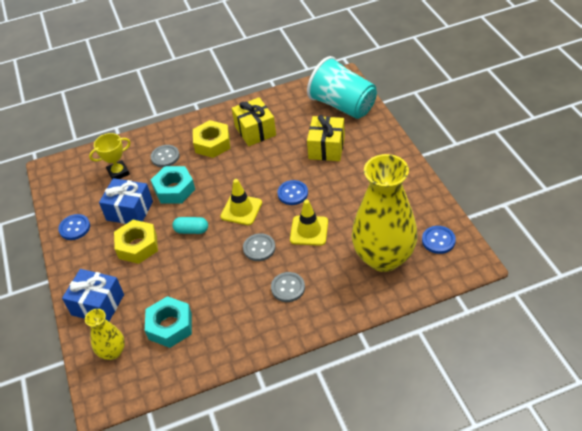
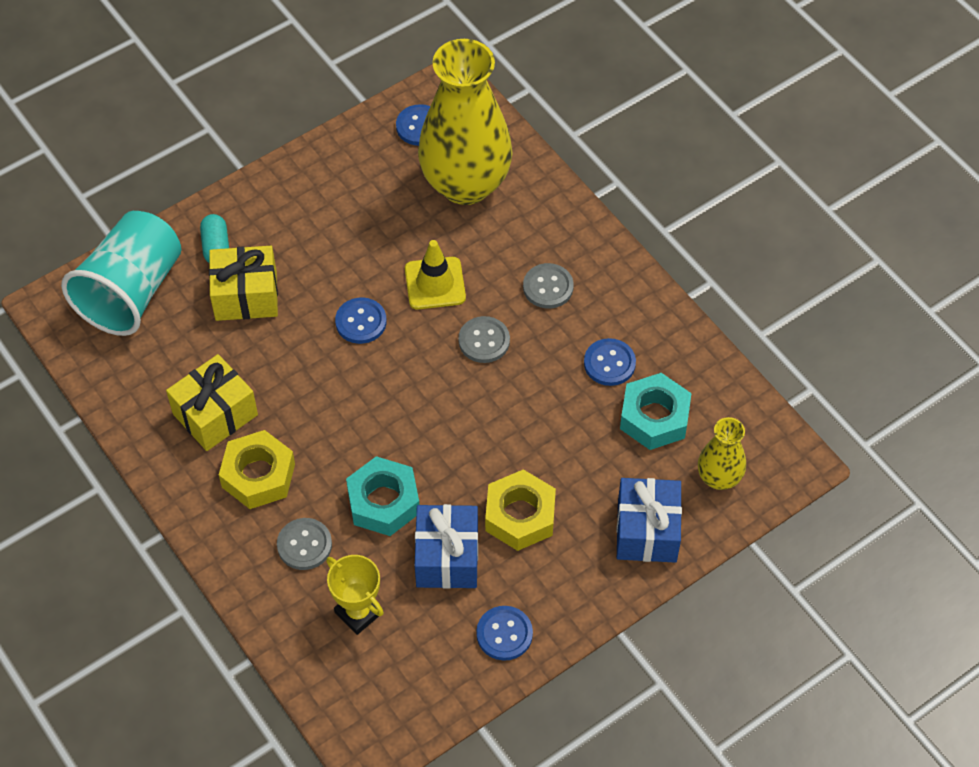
camera: 110 degrees left, 10 degrees up
turquoise capsule [172,217,208,234] -> turquoise capsule moved to [200,214,229,263]
yellow traffic cone [220,179,262,225] -> none
none -> blue button [584,338,636,386]

